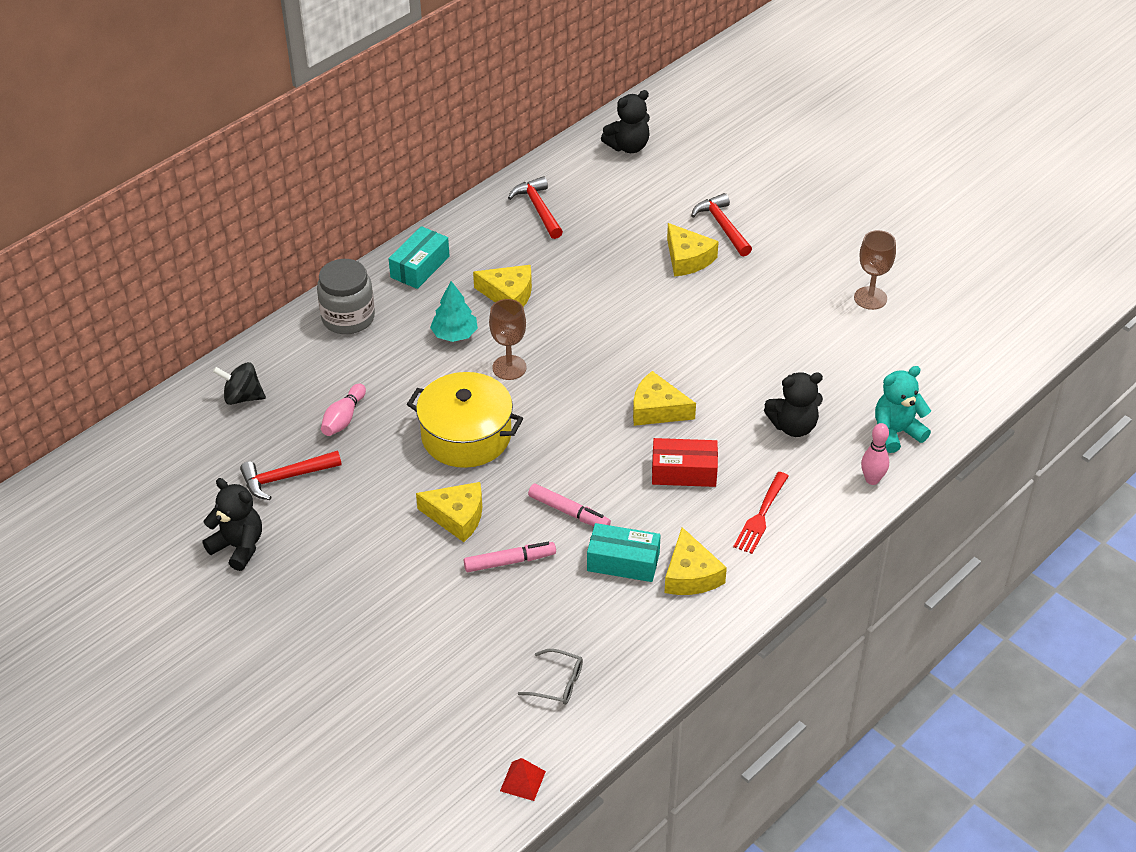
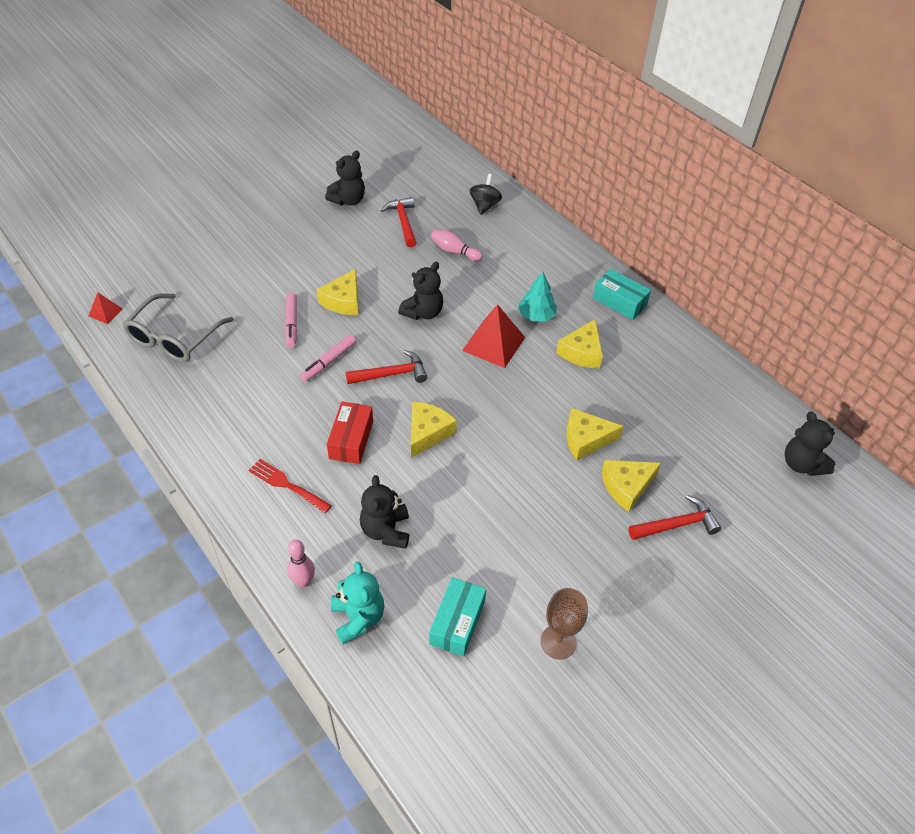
camera: 95 degrees right, 5 degrees up
grey jar [317,259,375,334] -> none
yellow pot [407,372,523,468] -> black teddy bear [398,262,443,320]
brown goblet [489,299,527,380] -> red pyramid [462,304,525,368]
red hammer [508,176,563,239] -> red hammer moved to [346,350,427,384]
grey glasses [518,649,583,705] -> grey glasses [122,293,233,362], size x2.01
turquoise box [587,523,661,582] -> turquoise box moved to [429,577,486,657]
yellow cheese [665,527,727,595] -> yellow cheese moved to [566,408,624,460]

